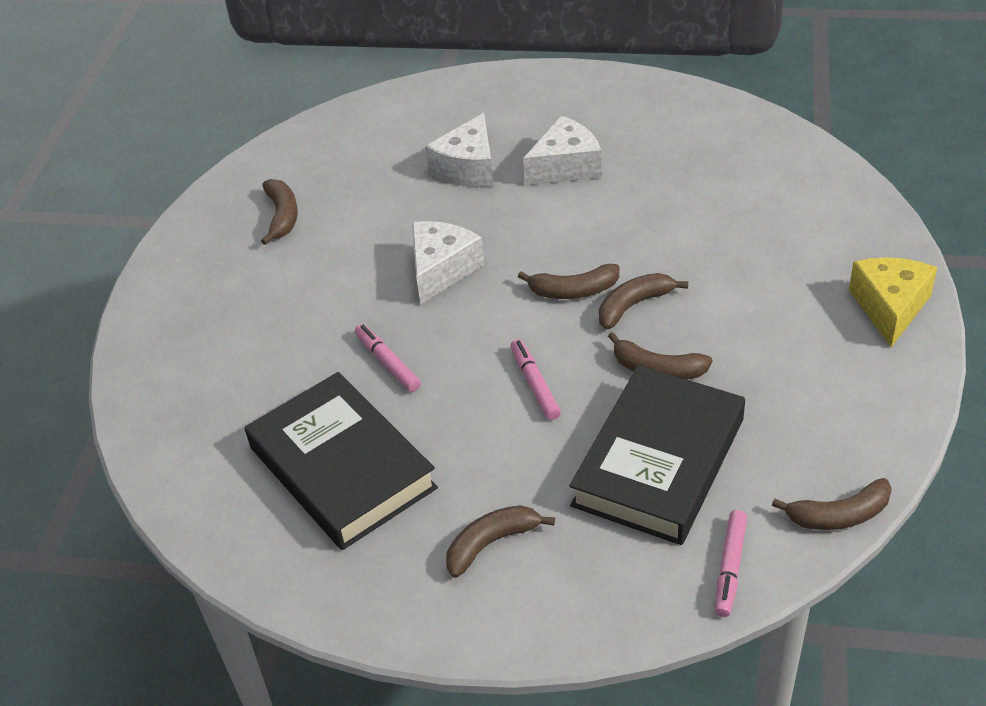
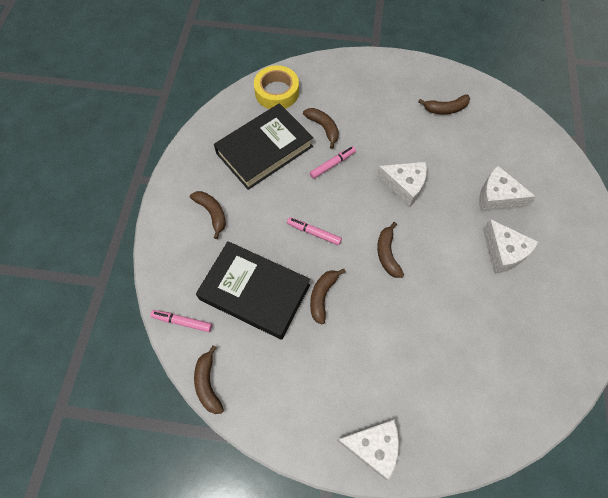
camera: 85 degrees right, 20 degrees up
pink marker [511,339,561,420] -> pink marker turned 135 degrees counterclockwise [287,217,342,245]
brown banana [599,273,688,329] -> brown banana moved to [303,108,339,149]
yellow cheese [849,257,937,347] -> white cheese [336,420,399,480]
none -> yellow tape [254,65,299,109]

